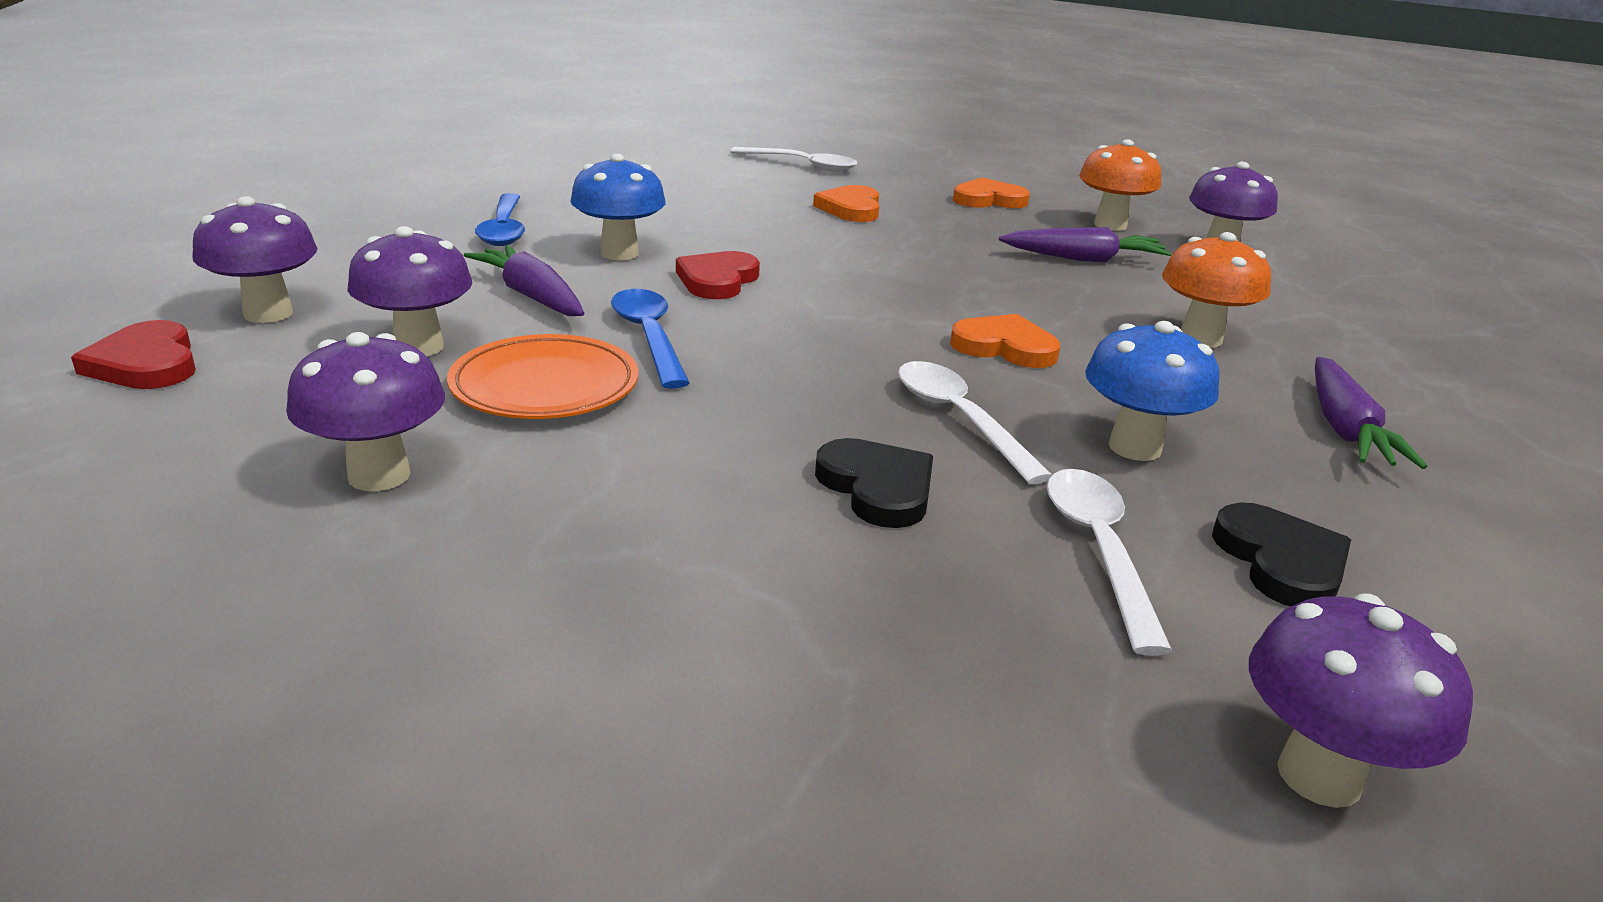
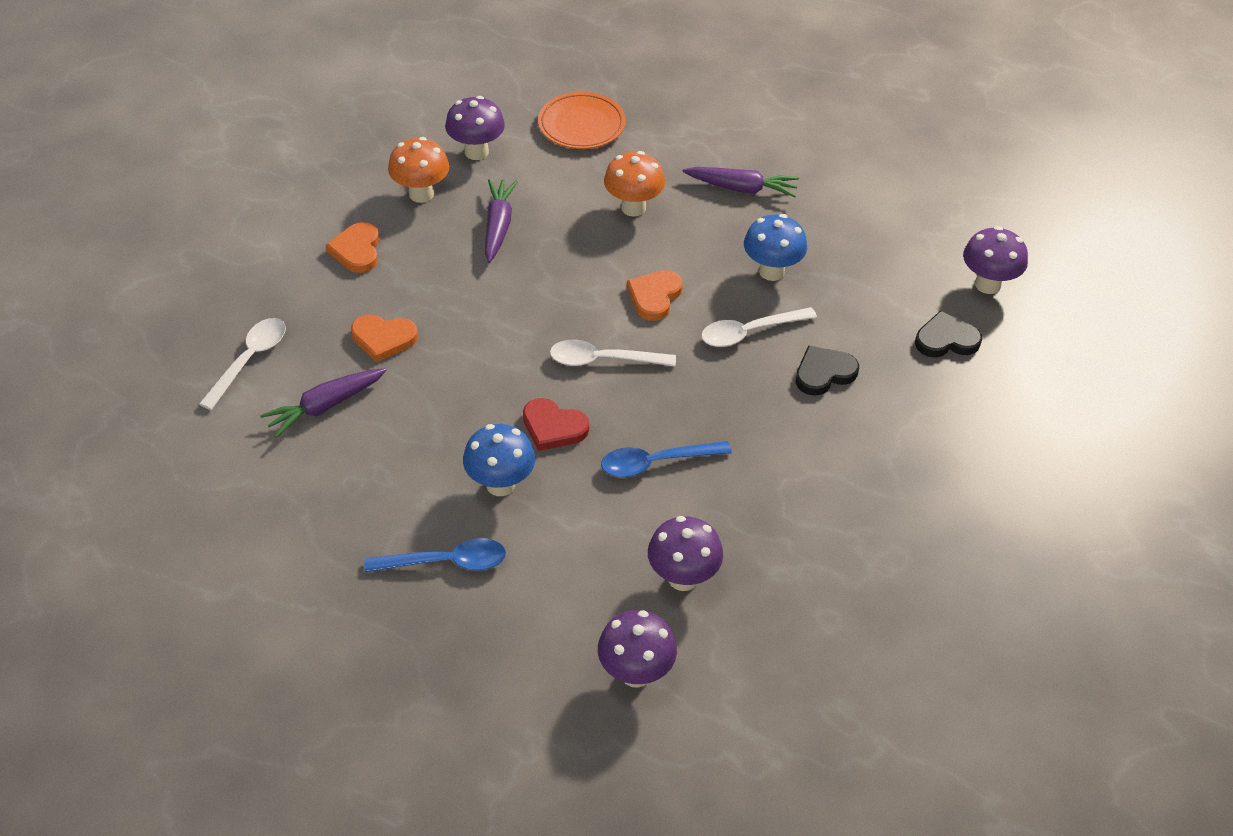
camera: 85 degrees left, 20 degrees up
red heart [71,320,196,389] -> none
purple mushroom [286,332,445,491] -> none
orange plate [447,334,639,419] -> orange plate moved to [538,92,626,149]
purple carrot [464,245,585,316] -> purple carrot moved to [260,368,387,438]
white spoon [1047,469,1172,655] -> white spoon moved to [550,339,676,366]
black heart [1212,502,1351,606] -> black heart moved to [915,311,982,358]

